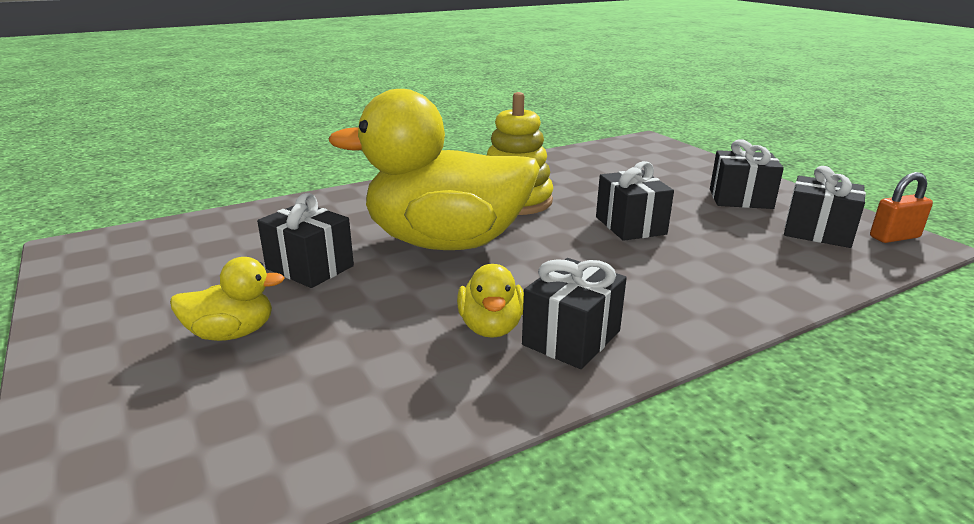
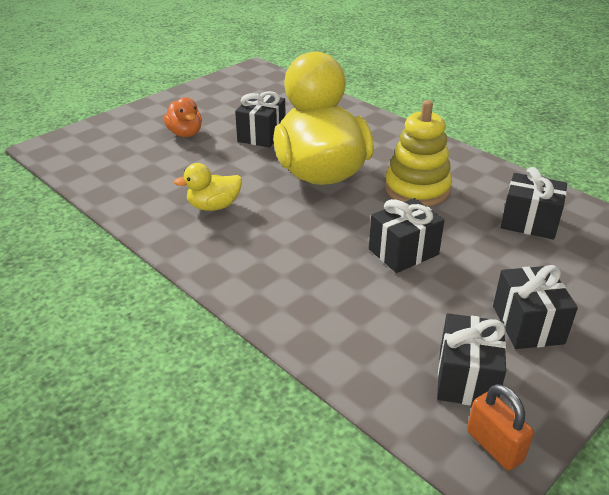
camera: 75 degrees right, 10 degrees up
yellow duck [170,257,285,341] -> orange duck [163,97,202,137]
black gift [522,258,627,369] -> black gift moved to [501,167,567,240]

